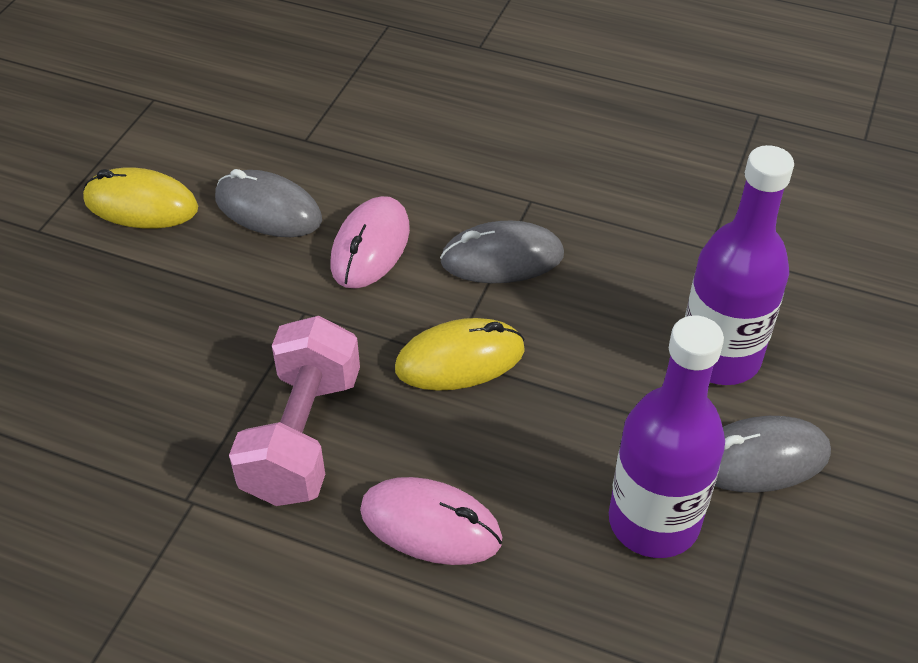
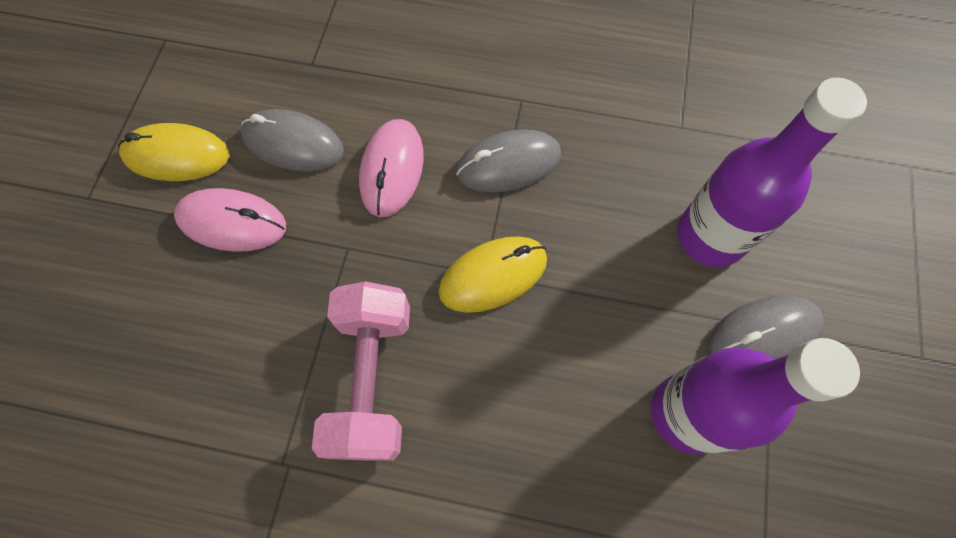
camera: 10 degrees left, 20 degrees up
pink mouse [360,477,502,565] -> pink mouse moved to [174,188,286,252]

